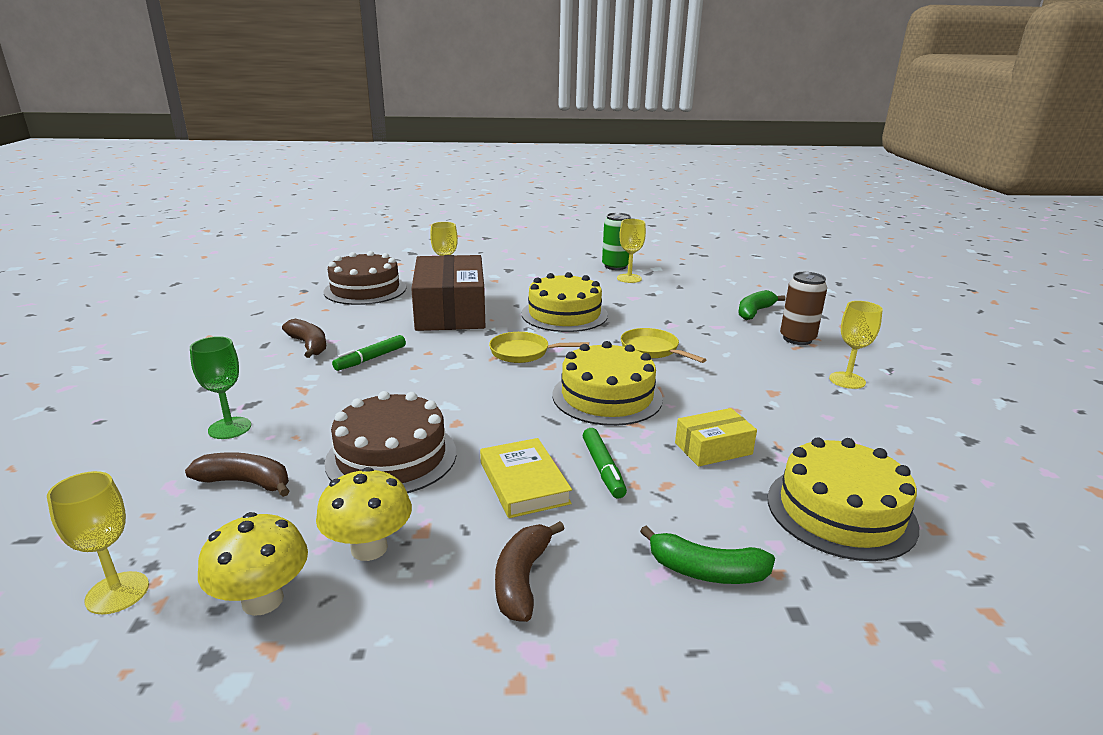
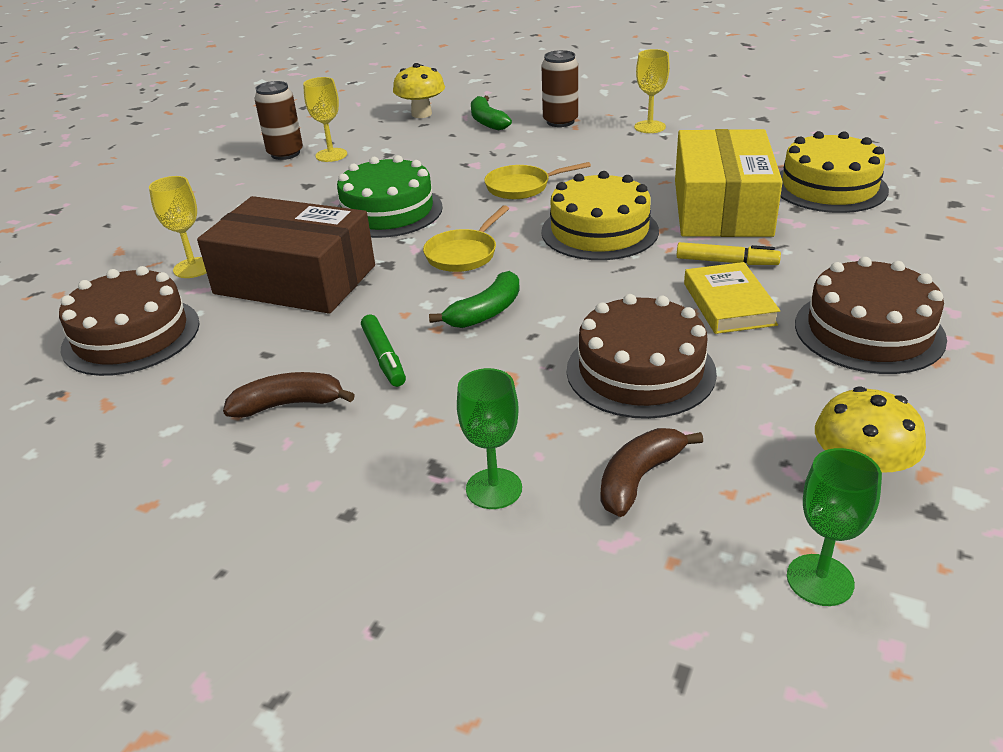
camera: 60 degrees left, 10 degrees up
yellow goblet [47,471,149,614] -> green goblet [787,448,882,606]
yellow mushroom [316,467,412,561] -> yellow mushroom moved to [393,63,445,118]
yellow book [480,438,572,518] -> yellow book turned 75 degrees clockwise [684,262,780,334]
brown banana [495,521,565,622] -> brown cake [795,257,947,374]
yellow cake [522,272,608,332] -> green cake [337,155,443,238]
green marker [583,428,627,499] -> yellow marker [677,242,781,265]
green can [602,213,631,270] -> brown can [254,81,303,160]
green banana [640,525,775,584] -> green banana moved to [429,271,520,328]
yellow box [675,408,757,467] -> yellow box [675,129,783,237], size x2.14

